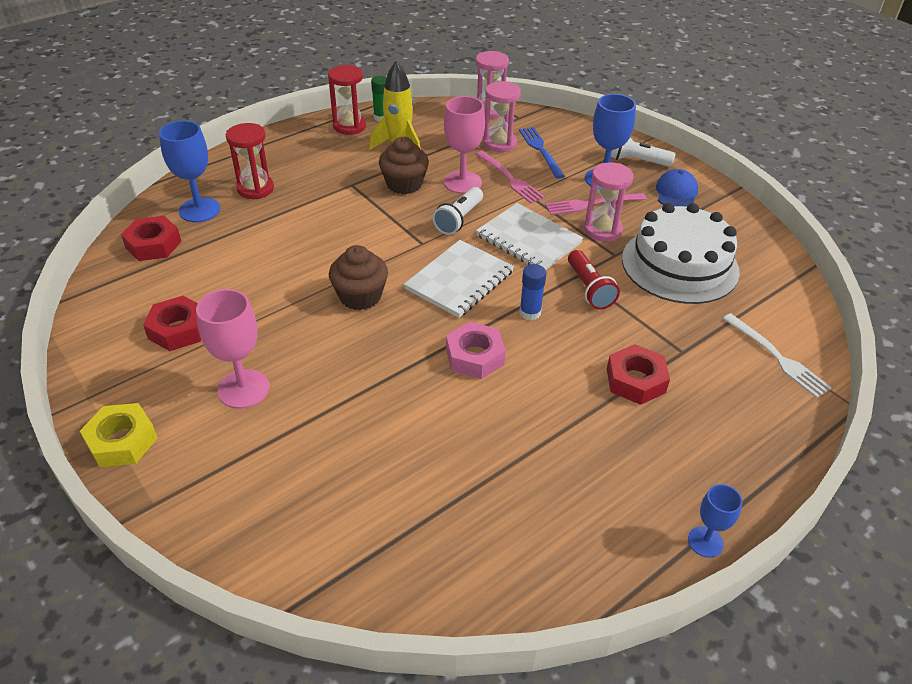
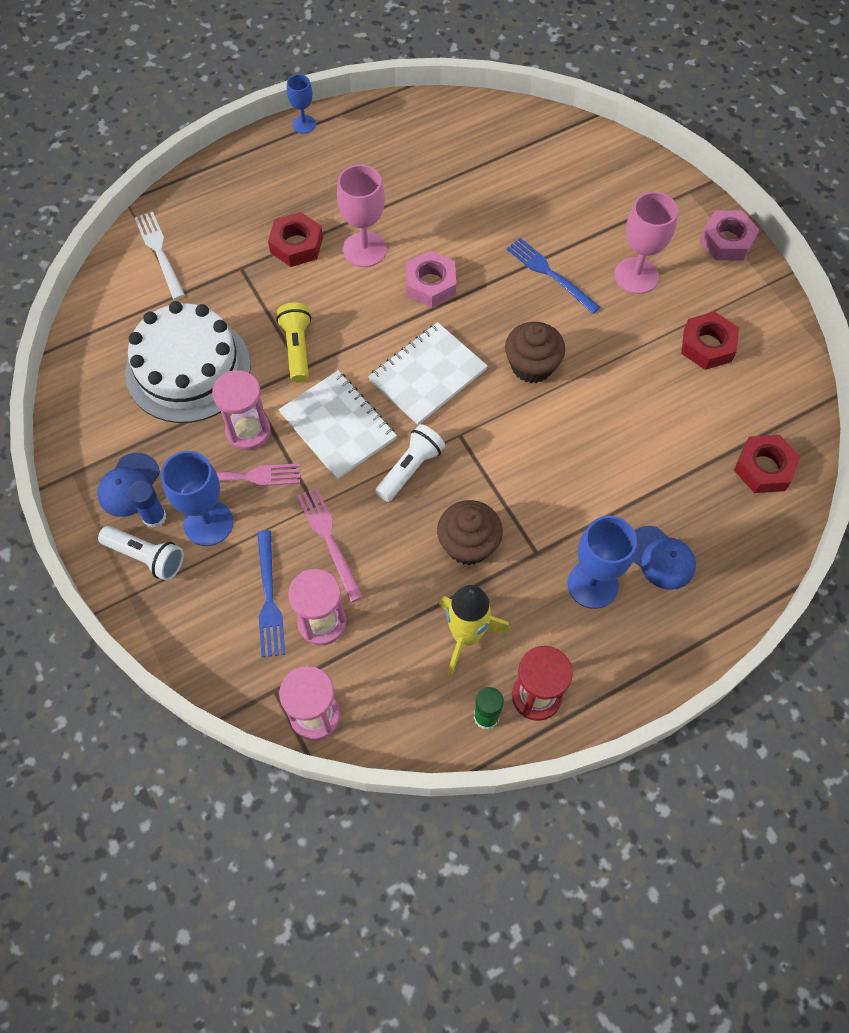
camera: 170 degrees left, 20 degrees up
yellow nut [80,403,158,467] -> pink nut [700,210,759,261]
blue goblet [159,121,220,222] -> blue goblet moved to [567,516,637,609]
red hourglass [226,123,274,199] -> blue cap [633,526,696,590]
pink goblet [444,96,485,194] -> pink goblet moved to [337,164,387,267]
blue glue stick [519,264,546,320] -> blue glue stick moved to [128,481,166,528]
red flashlight [568,250,620,310] -> yellow flashlight [276,302,311,382]
none -> blue fork [506,238,600,314]

